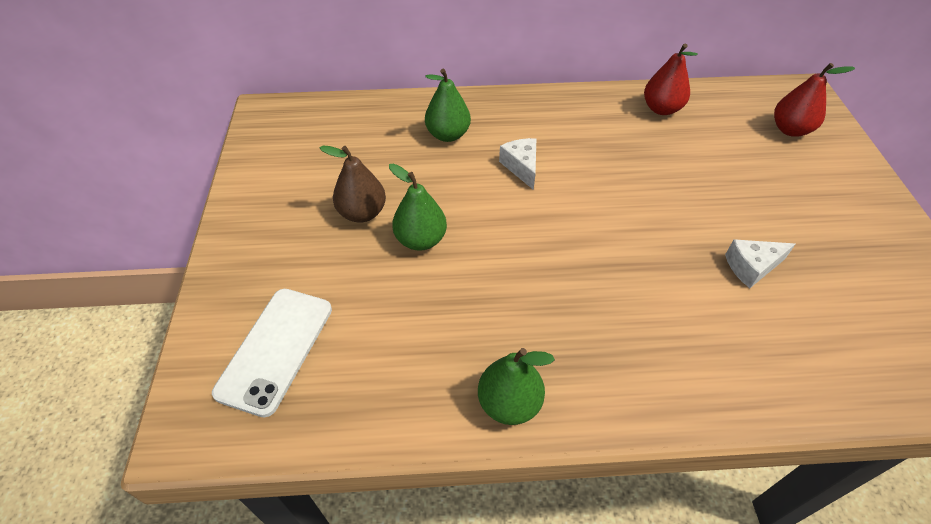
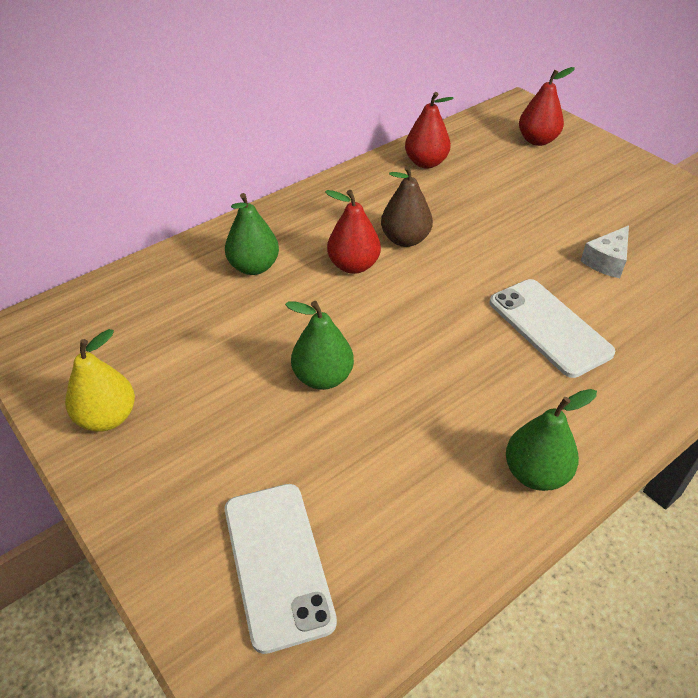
camera: 35 degrees left, 5 degrees down
brown pear [319,146,386,223] -> brown pear moved to [381,166,433,247]
white cheese [499,138,536,190] -> red pear [325,190,381,274]
none -> yellow pear [65,329,135,432]
none -> white phone [490,279,615,378]

